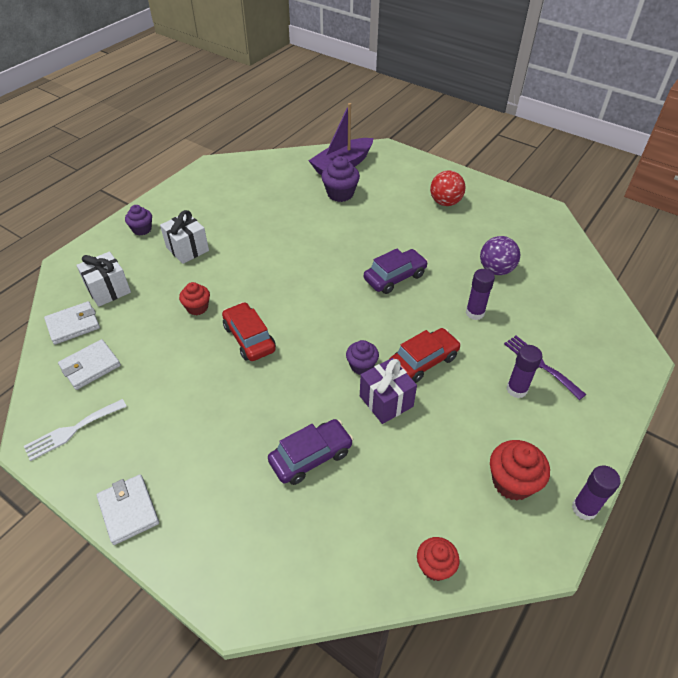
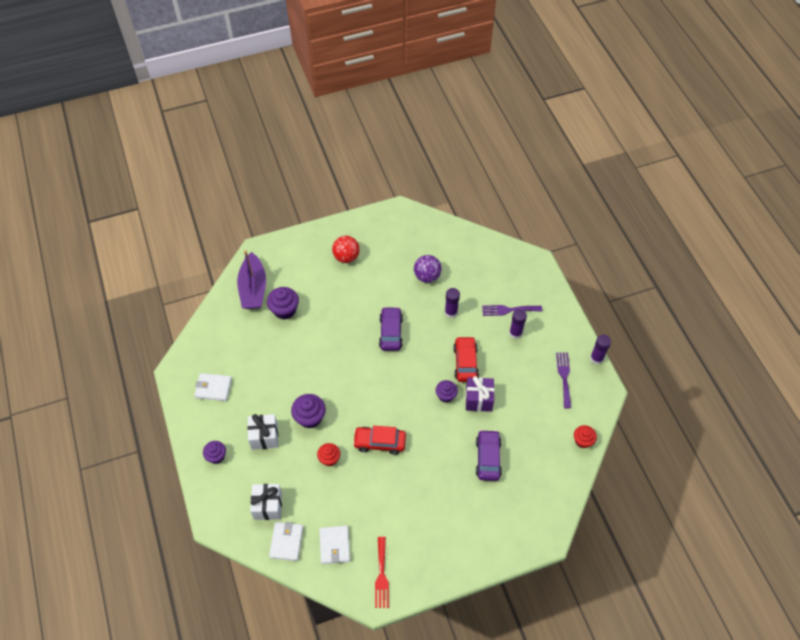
camera: 55 degrees left, 10 degrees up
white fork [24,399,127,461] -> red fork [375,537,389,608]
white wallet [96,474,159,545] -> white wallet moved to [194,373,232,401]
red cupcake [490,440,550,501] -> purple fork [556,352,571,408]
none -> purple cupcake [291,394,326,429]

